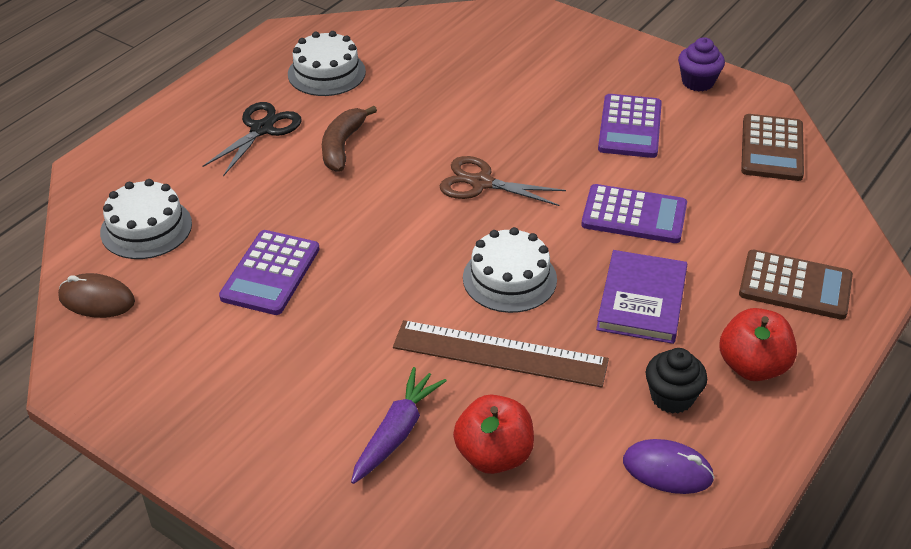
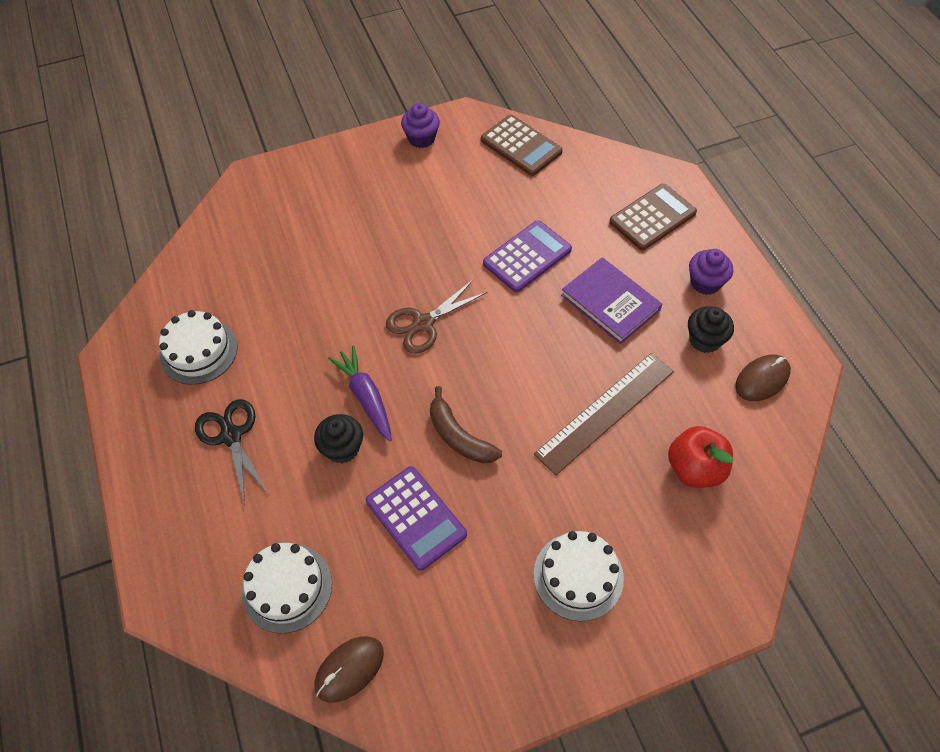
camera: 55 degrees left, 15 degrees up
brown banana [322,106,377,172] -> brown banana moved to [430,386,502,463]
purple carrot [351,367,447,484] -> purple carrot moved to [328,346,392,441]
white cake [463,227,557,313] -> white cake moved to [533,531,624,621]
purple calculator [598,94,662,158] -> none
purple mouse [623,439,715,494] -> brown mouse [735,355,791,401]
red apple [719,308,797,381] -> purple cupcake [689,249,733,295]
none -> black cupcake [314,414,363,463]

